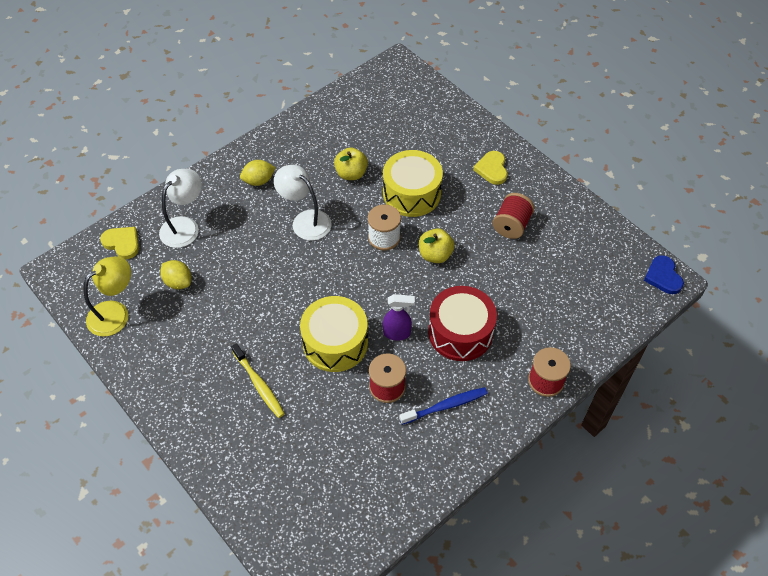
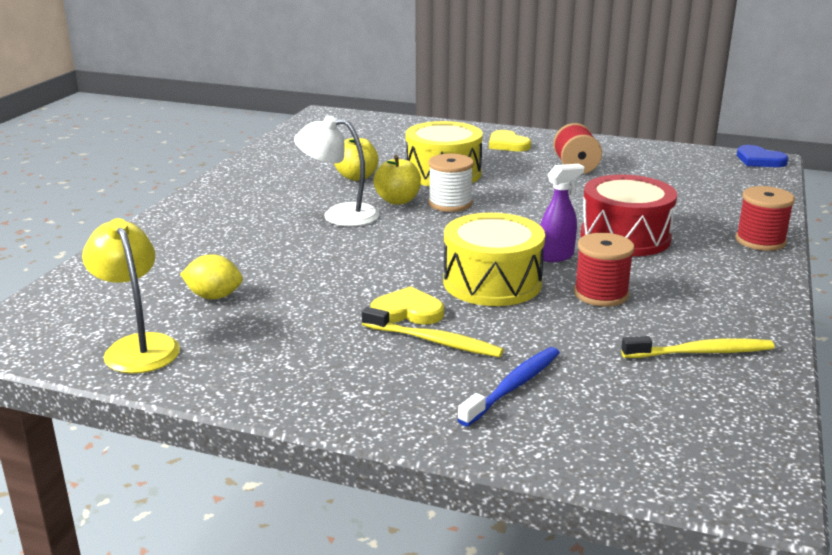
camera: 30 degrees left, 30 degrees down
yellow lamp [83,256,131,337] -> yellow lamp turned 45 degrees counterclockwise [82,218,180,374]
yellow heart [100,227,139,259] -> yellow heart moved to [370,286,444,325]
white lamp [159,169,202,248] -> none
yellow lemon [240,160,276,186] -> none
blue toothbrush [399,387,488,425] -> blue toothbrush moved to [457,347,560,426]
yellow apple [419,228,455,263] -> yellow apple moved to [373,155,421,205]
none -> yellow toothbrush [621,336,774,358]

